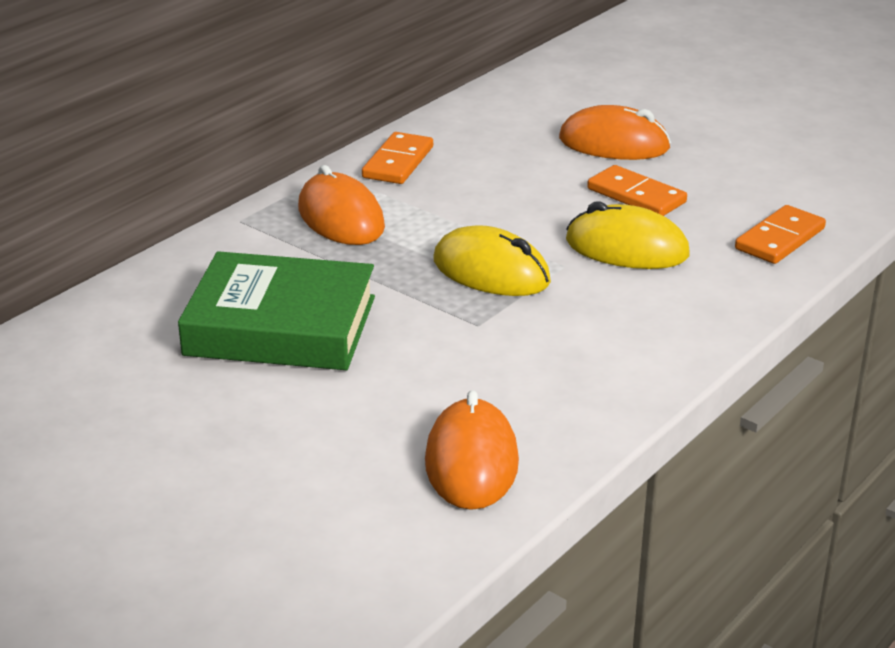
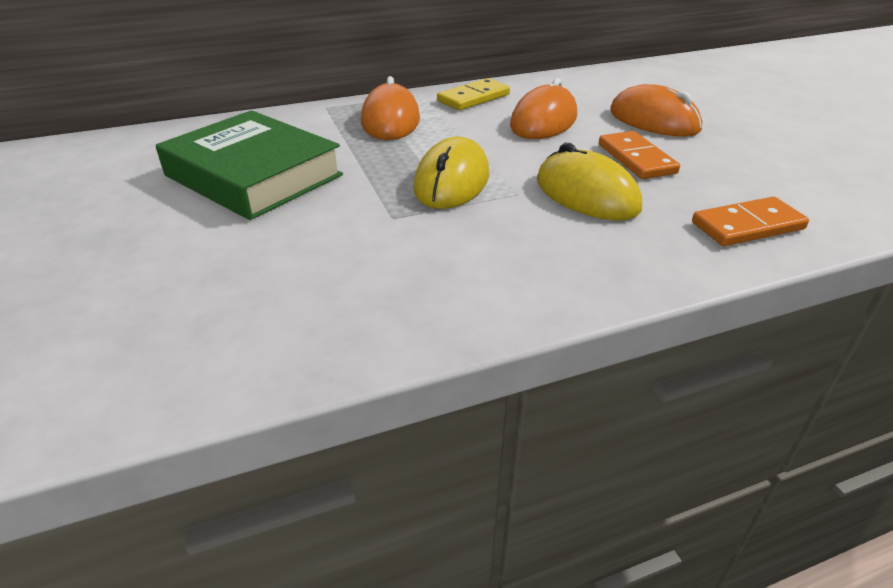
camera: 30 degrees right, 5 degrees up
orange domino [362,132,433,184] -> yellow domino [437,78,510,110]
orange mouse [425,390,519,510] -> orange mouse moved to [510,78,577,139]
yellow mouse [433,225,551,296] -> yellow mouse turned 45 degrees clockwise [413,137,489,209]

